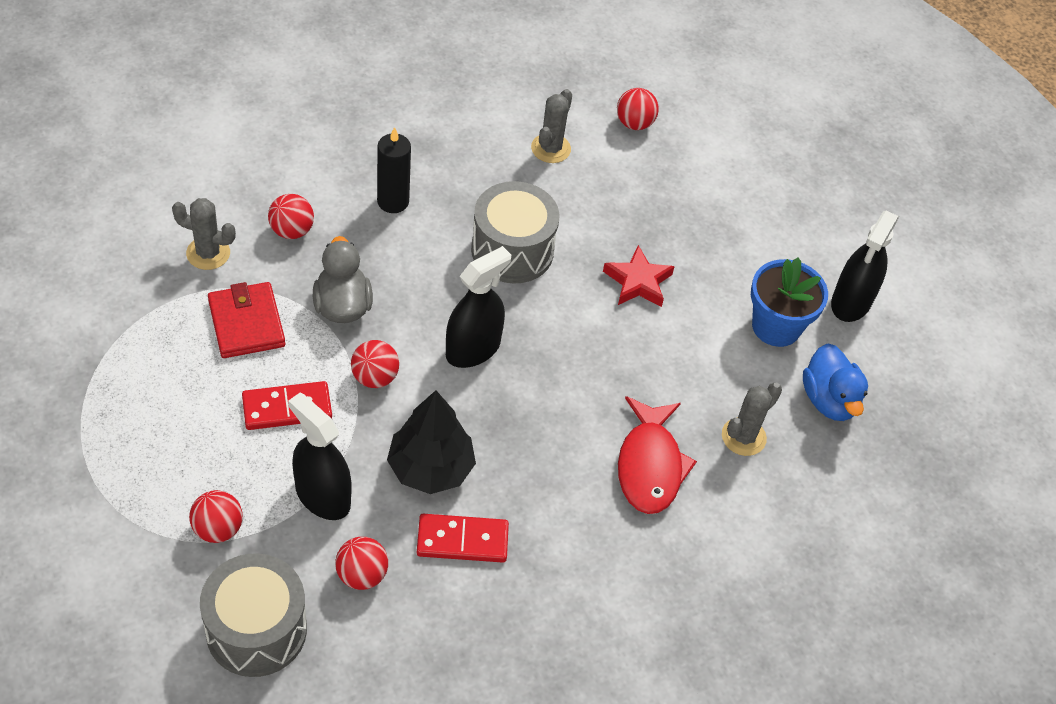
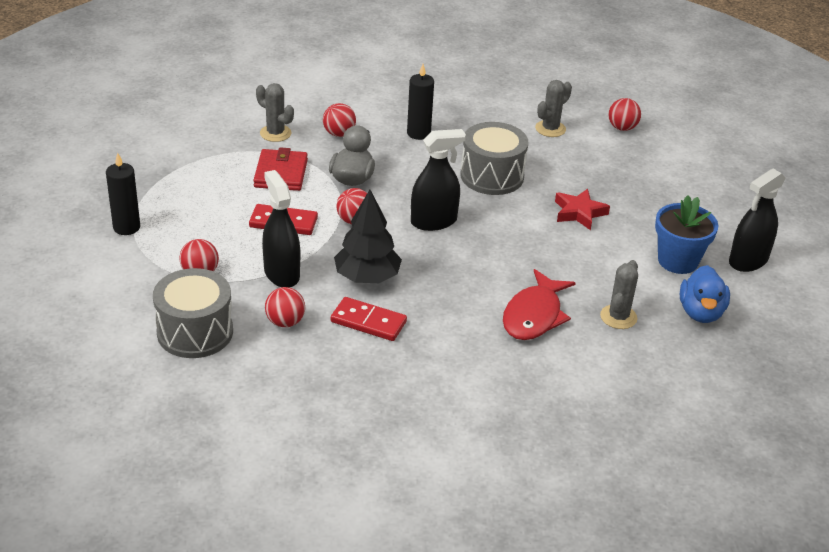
camera: 25 degrees right, 15 degrees down
grey cactus [722,383,782,456] -> grey cactus turned 45 degrees counterclockwise [600,260,638,329]
none -> black candle [106,153,140,235]

